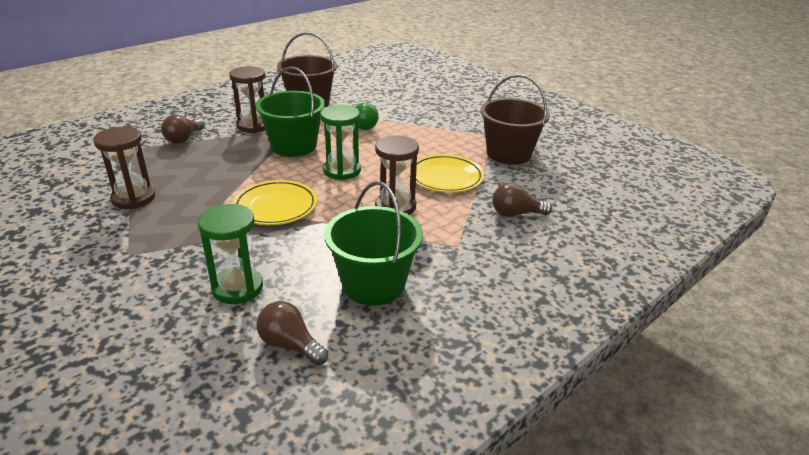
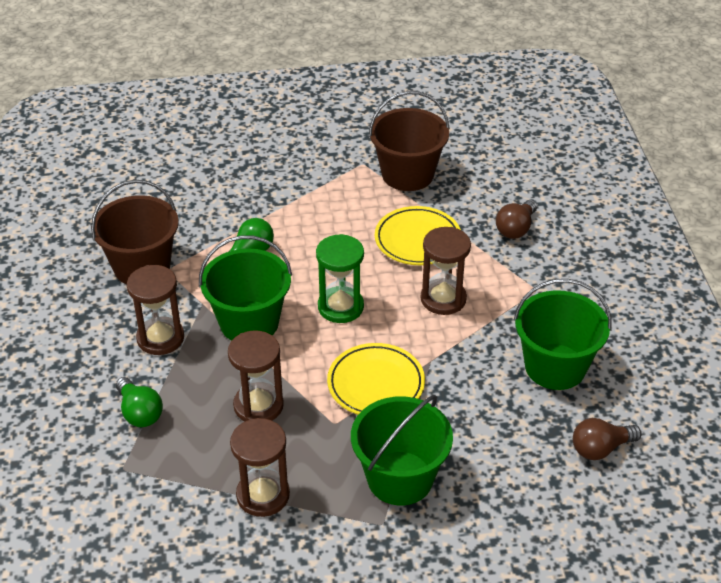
camera: 55 degrees left, 10 degrees up
brown light bulb [161,115,205,144] -> green light bulb [116,377,163,427]
green hourglass [198,204,263,304] -> none
none -> brown hourglass [228,330,284,421]
none -> green bucket [351,395,453,505]

